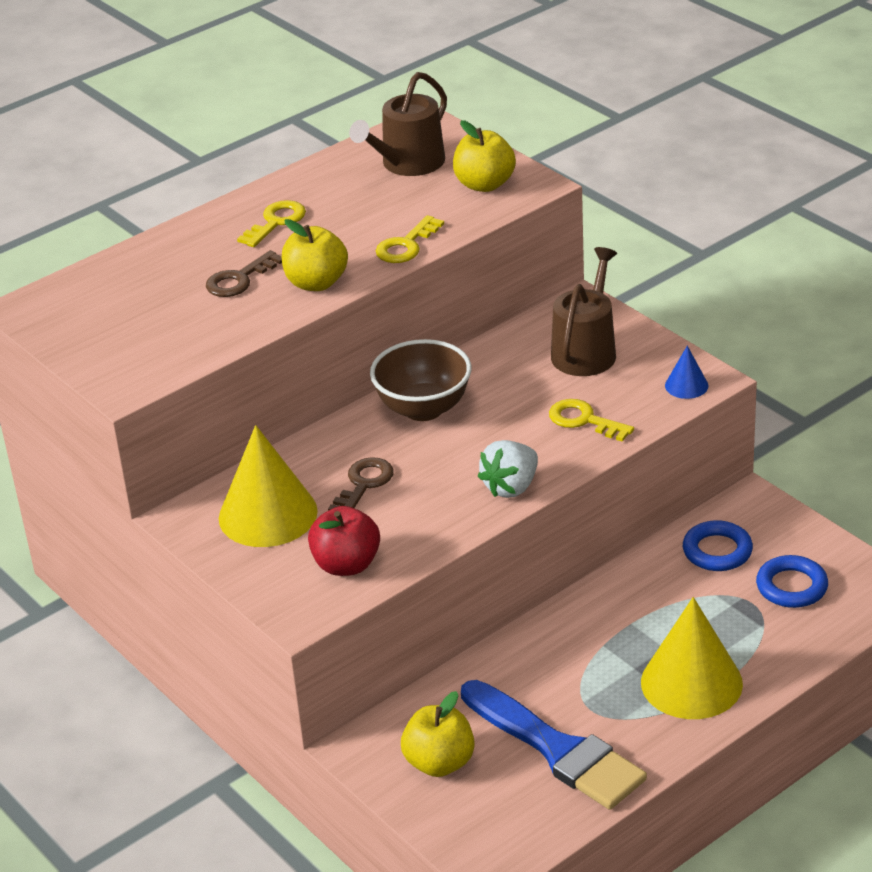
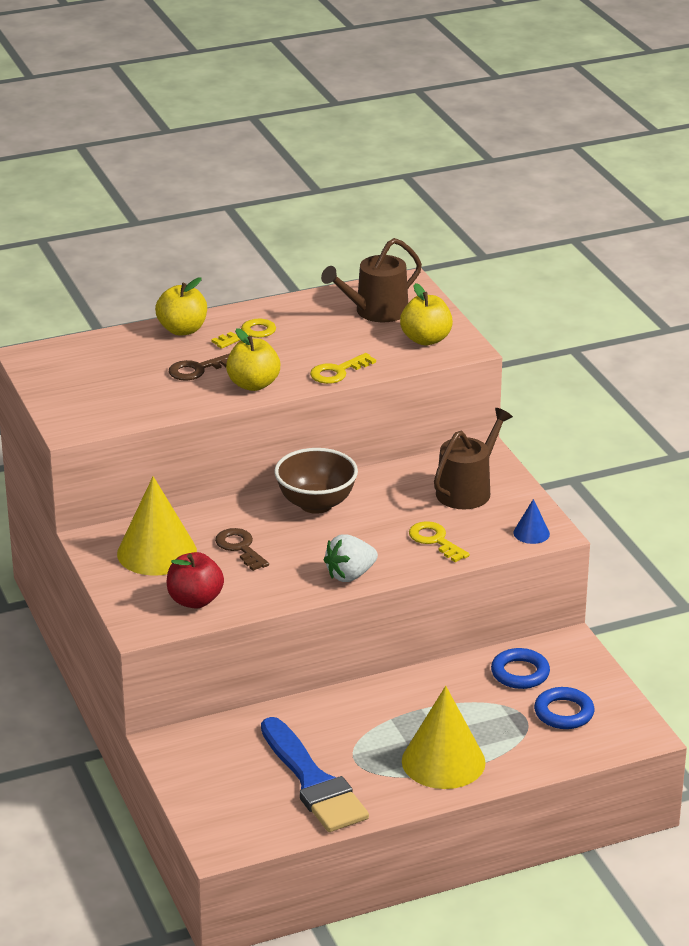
camera: 15 degrees right, 5 degrees down
brown key [328,457,394,511] -> brown key turned 75 degrees counterclockwise [215,528,269,571]
yellow apple [401,691,475,777] -> yellow apple moved to [155,277,207,336]

